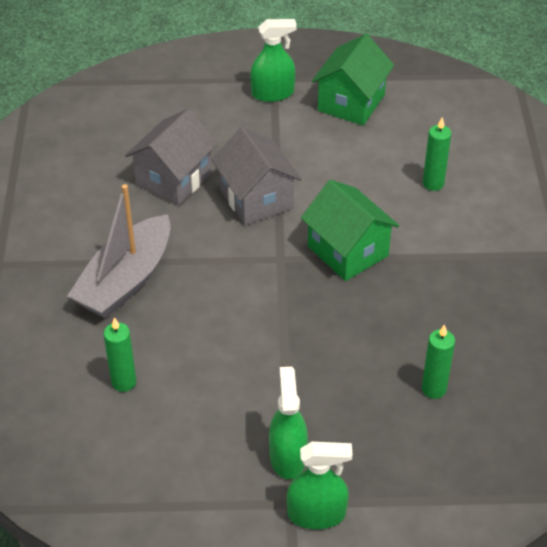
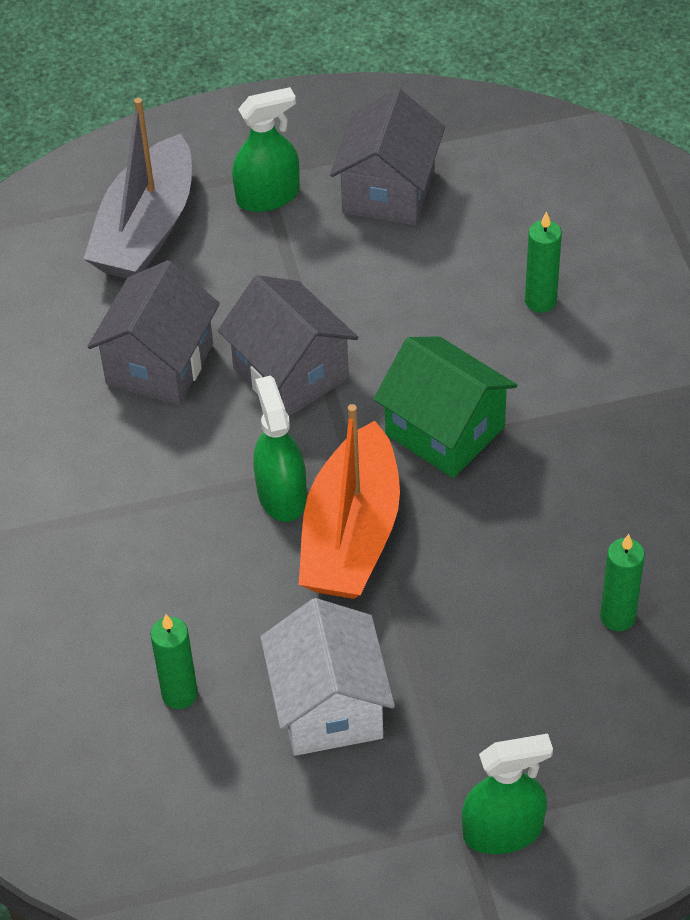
camera: 10 degrees left, 5 degrees up
grey boat [67,184,171,318] -> grey boat moved to [84,98,192,279]
green spray bottle [269,367,308,479] -> green spray bottle moved to [253,376,307,522]
green house [312,34,394,125] -> grey house [330,88,445,226]
none -> white house [260,598,395,756]
none -> orange boat [299,404,400,599]

